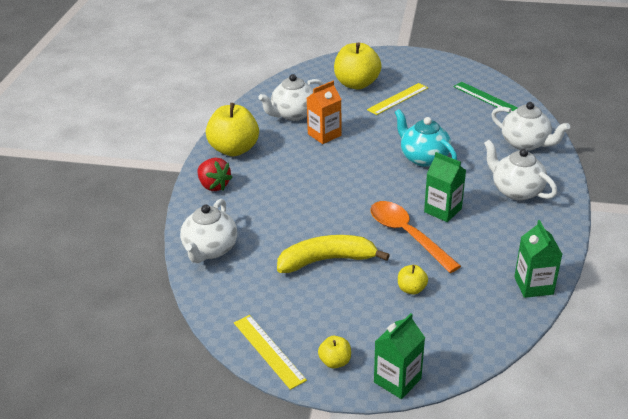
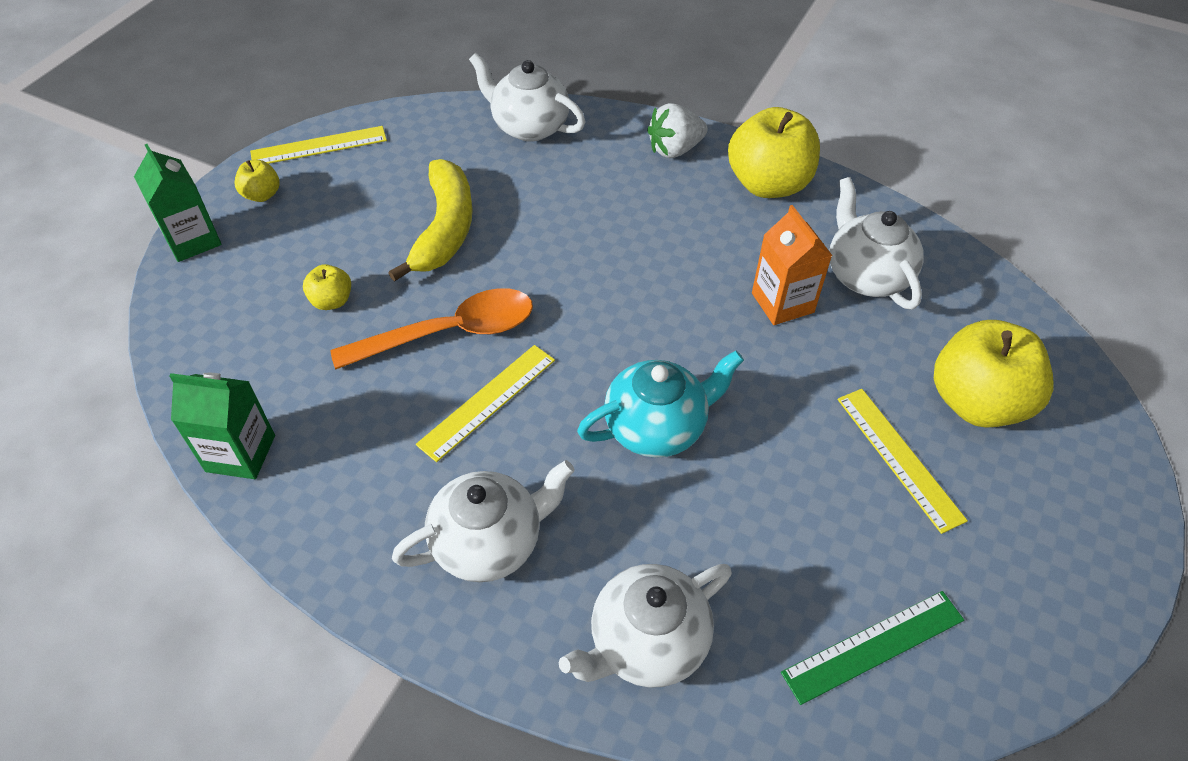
camera: 105 degrees right, 15 degrees up
red strawberry [197,158,233,191] -> white strawberry [647,103,708,158]
green carton [424,152,466,222] -> yellow ruler [416,345,555,462]

